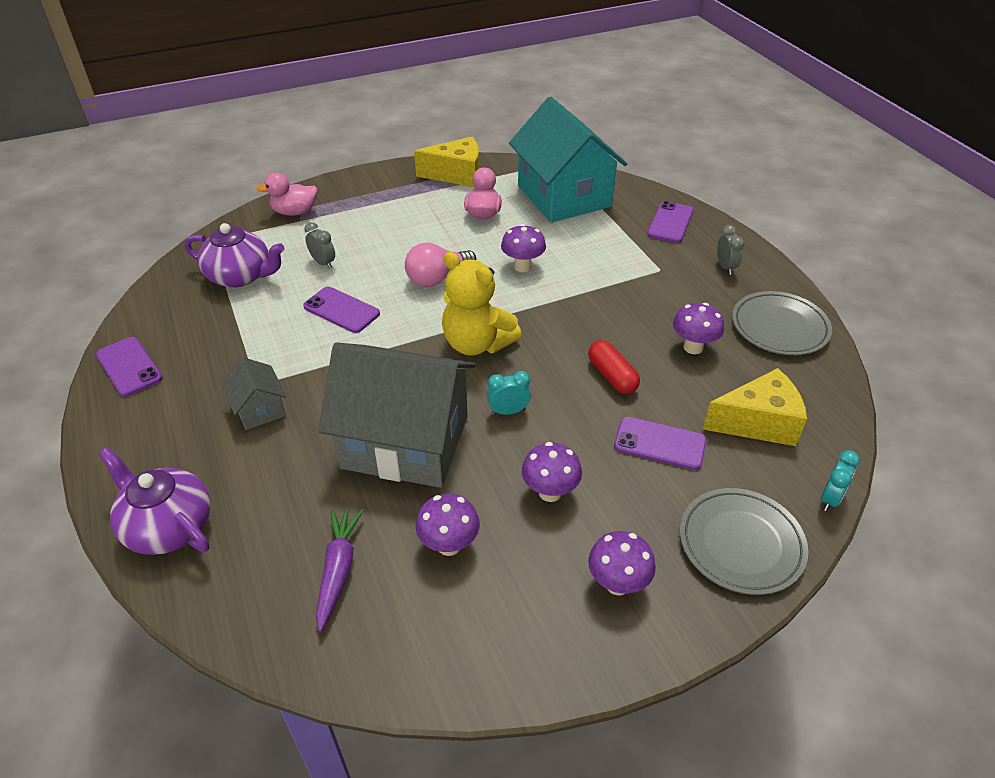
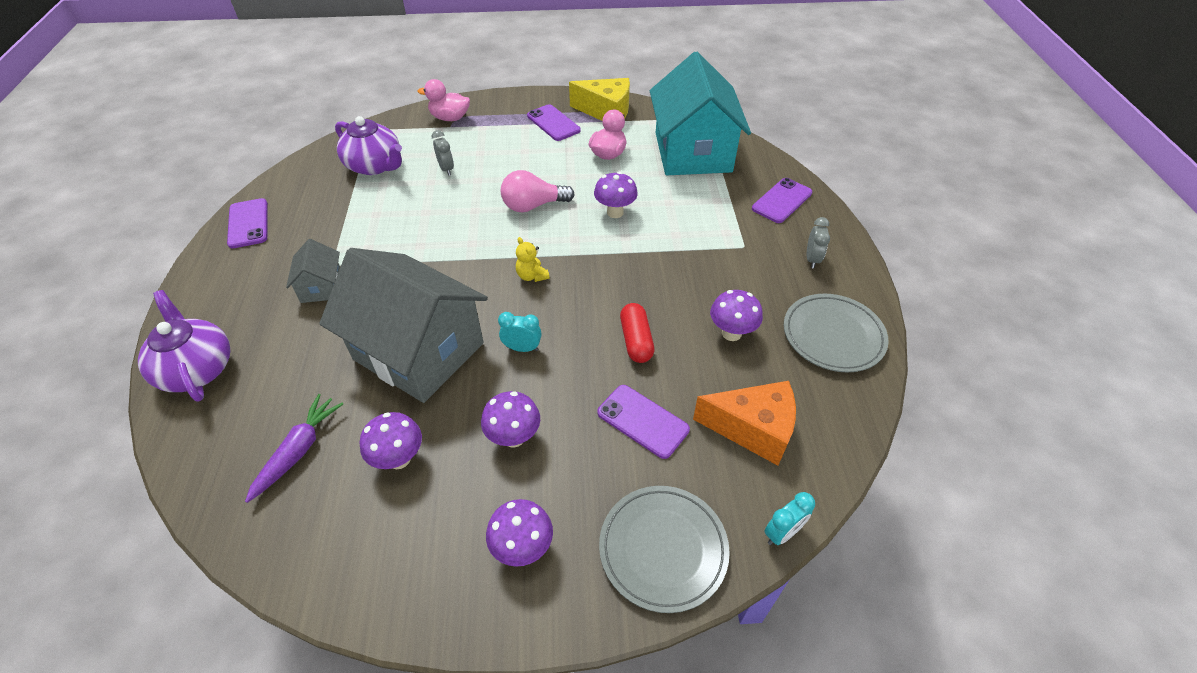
camera: 20 degrees right, 5 degrees up
purple phone [303,287,380,333] -> purple phone moved to [527,104,581,141]
yellow teddy bear [442,252,522,356] -> yellow teddy bear [516,237,550,282], size x0.46
yellow cheese [703,368,807,446] -> orange cheese [693,381,796,466]

